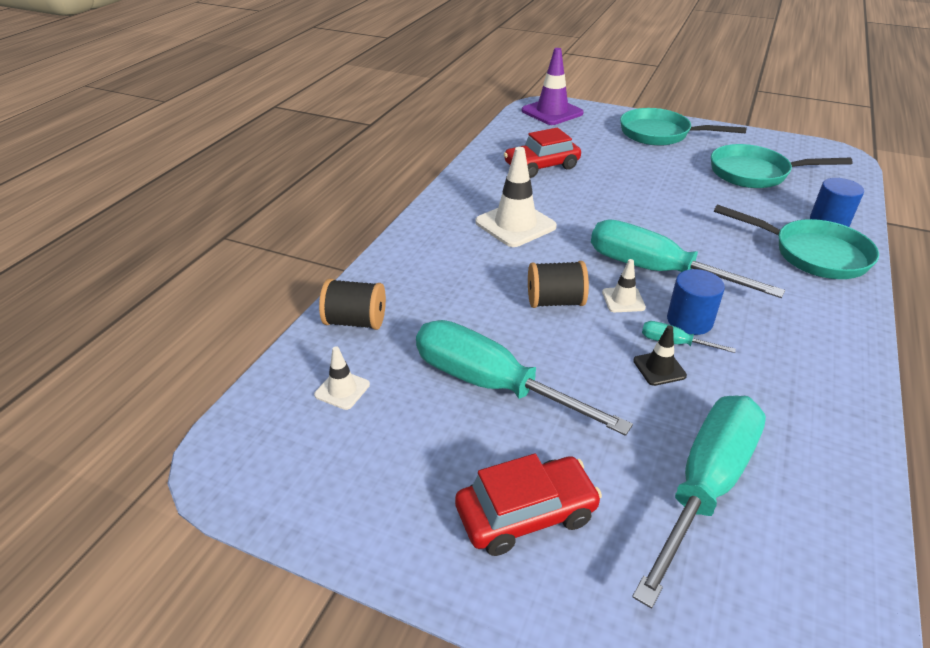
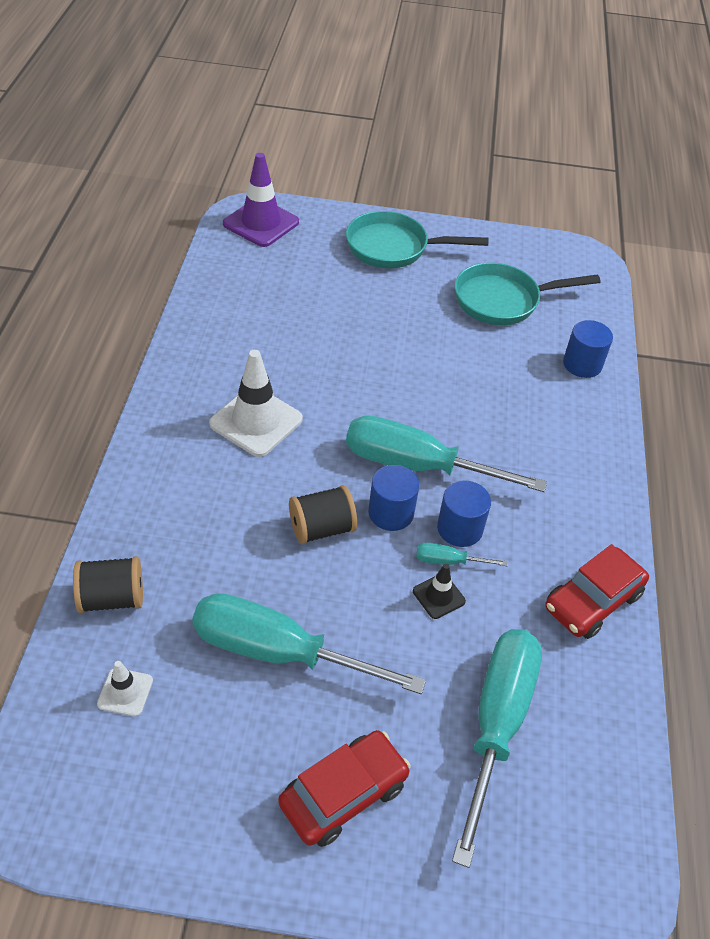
camera: 20 degrees left, 10 degrees up
red car [504,128,581,178] -> red car moved to [545,544,649,639]
white traffic cone [602,259,646,312] -> blue cylinder [368,465,419,531]
turquoise pan [714,204,879,279] -> none

